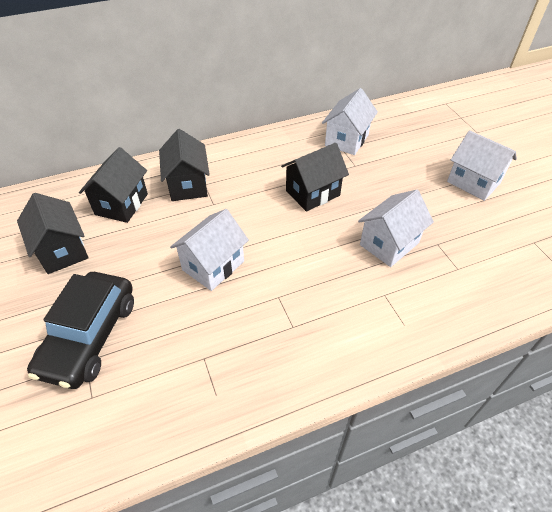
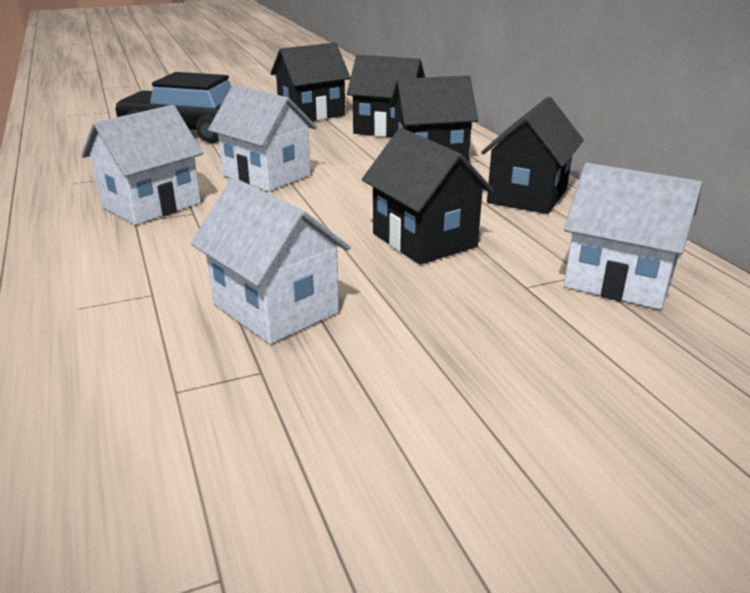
camera: 90 degrees right, 20 degrees down
white house [447,130,517,201] -> white house moved to [81,105,203,225]
none -> black house [481,97,584,214]

